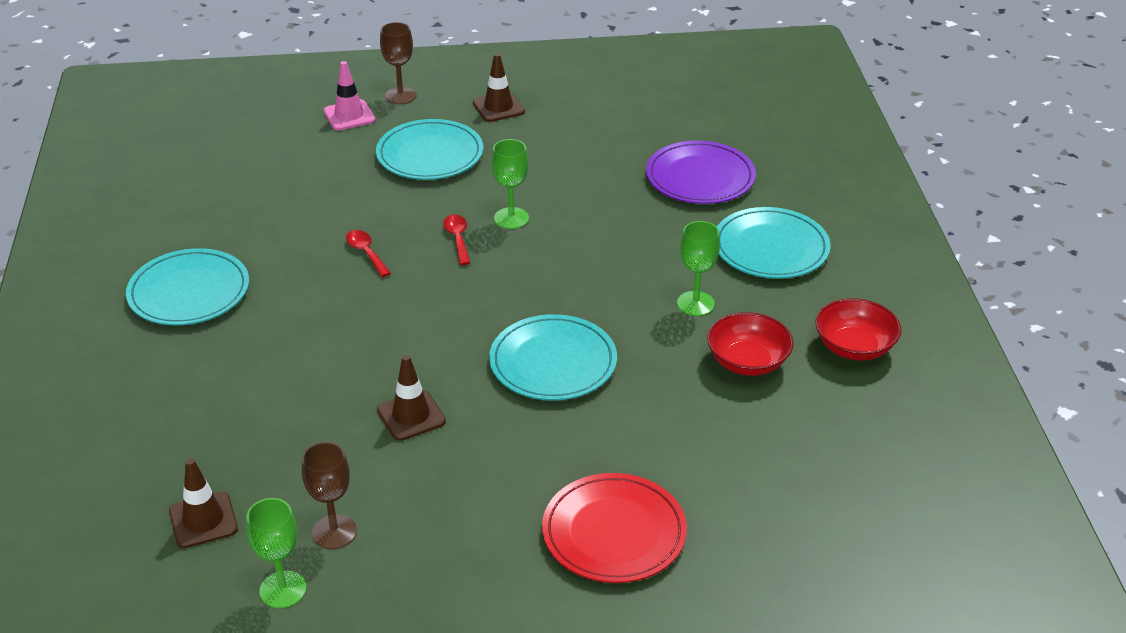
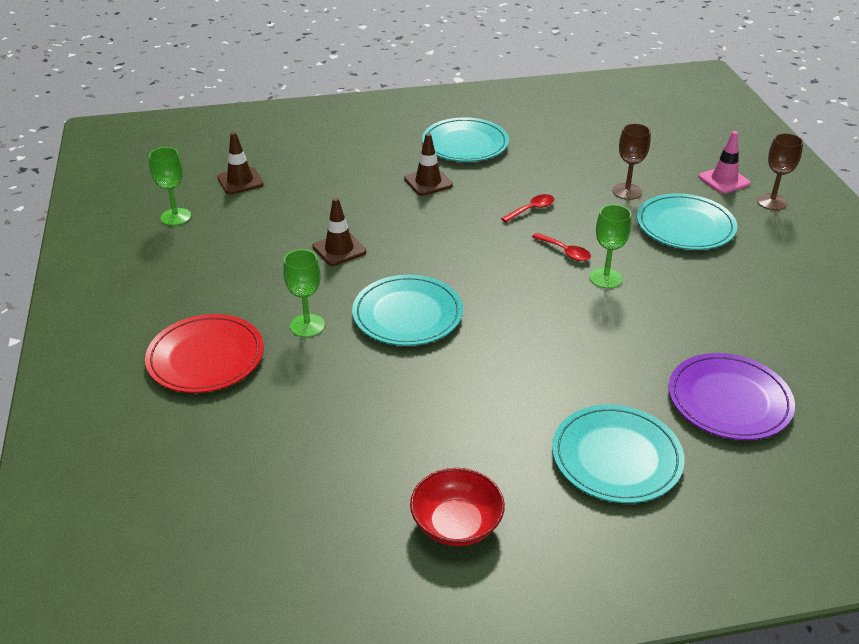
camera: 85 degrees right, 0 degrees up
brown goblet [302,442,357,549] -> brown goblet moved to [613,123,651,200]
red spoon [443,215,470,265] -> red spoon turned 60 degrees clockwise [532,233,591,261]
brown traffic cone [473,53,525,122] -> brown traffic cone moved to [404,133,453,196]
green goblet [677,221,720,316] -> green goblet moved to [283,249,325,337]
red bowl [707,312,794,376] -> none

